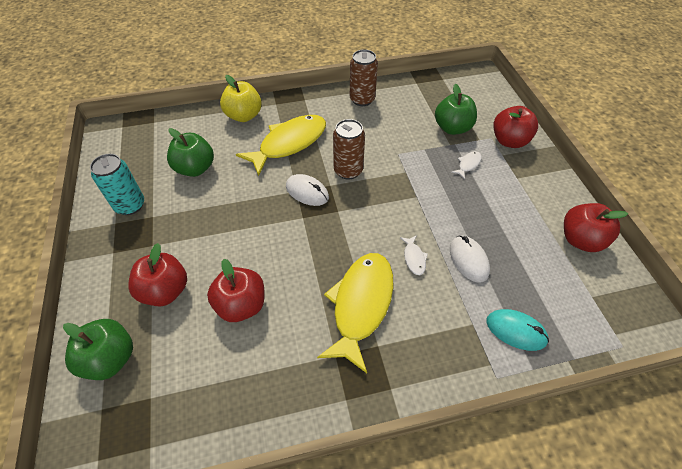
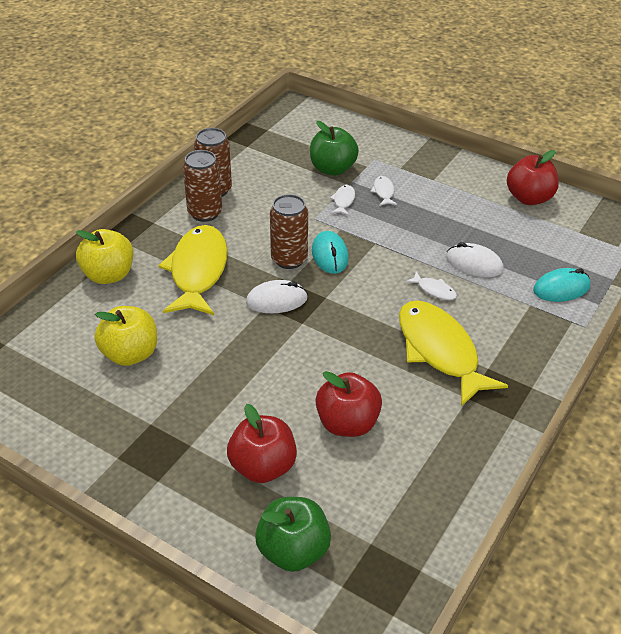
camera: 45 degrees left, 10 degrees down
turquoise can [90,154,144,215] -> none
green apple [167,128,214,177] -> yellow apple [95,306,157,366]
red apple [493,106,538,148] -> none
none -> brown can [183,150,222,222]
none -> turquoise mouse [312,231,349,274]
none -> white fish [330,185,355,216]

